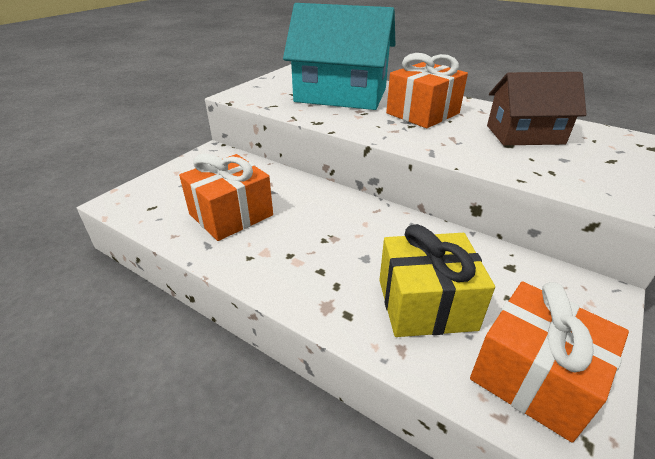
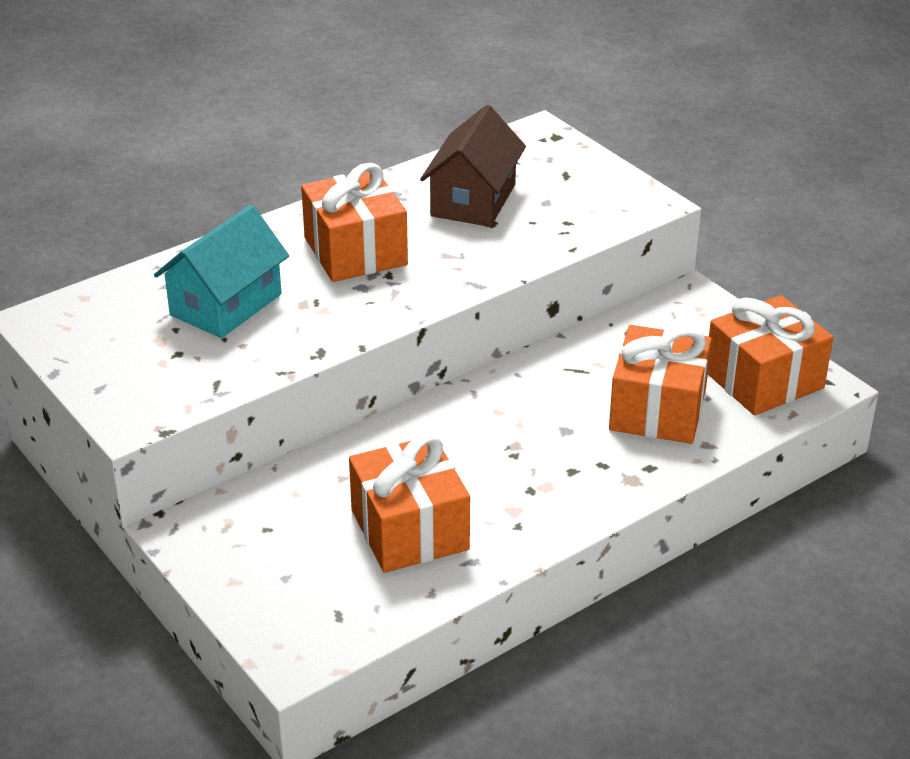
camera: 70 degrees left, 0 degrees up
turquoise house [283,3,395,110] -> turquoise house [154,205,289,338], size x0.63
yellow gift [379,224,495,337] -> orange gift [609,325,712,444]

